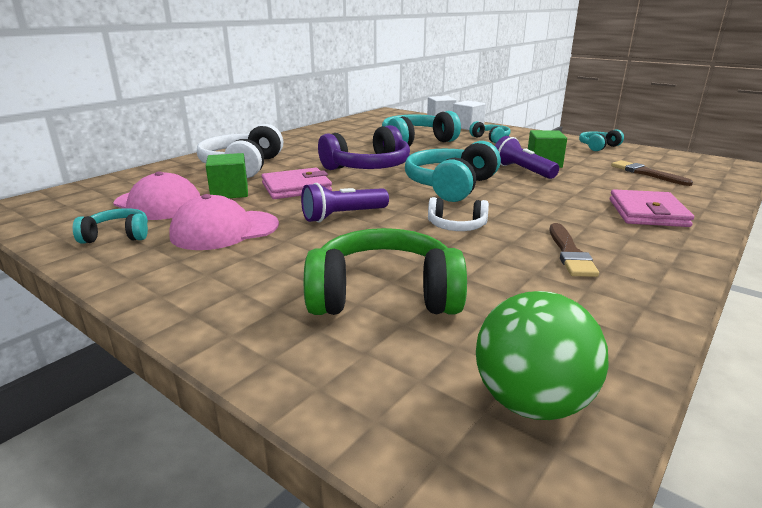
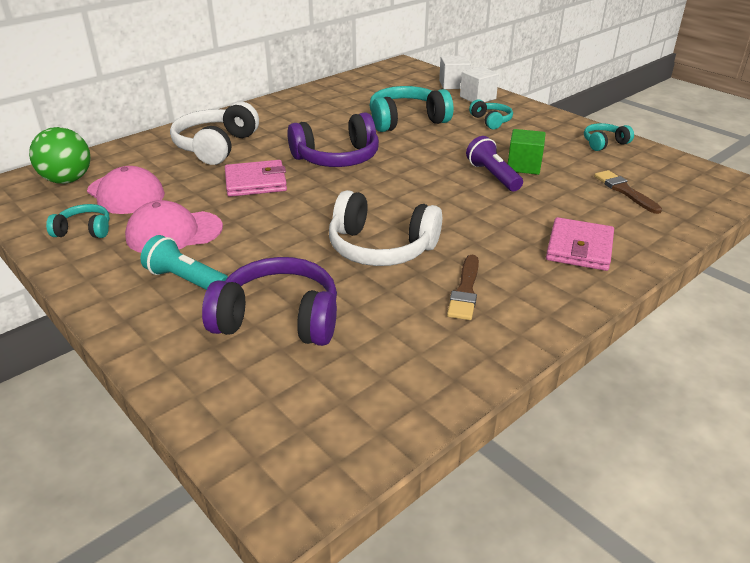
camera: 10 degrees right, 10 degrees up
green cube [206,153,248,198] -> none
purple flashlight [301,183,389,222] -> none
green headphones [304,228,467,315] -> purple headphones [202,257,337,346]
turquoise headphones [405,141,501,202] -> none
white headphones [428,197,489,231] -> white headphones [329,190,442,266], size x1.88
green ball [476,291,608,420] -> green ball moved to [29,127,91,184]
none -> turquoise flashlight [141,235,228,290]

